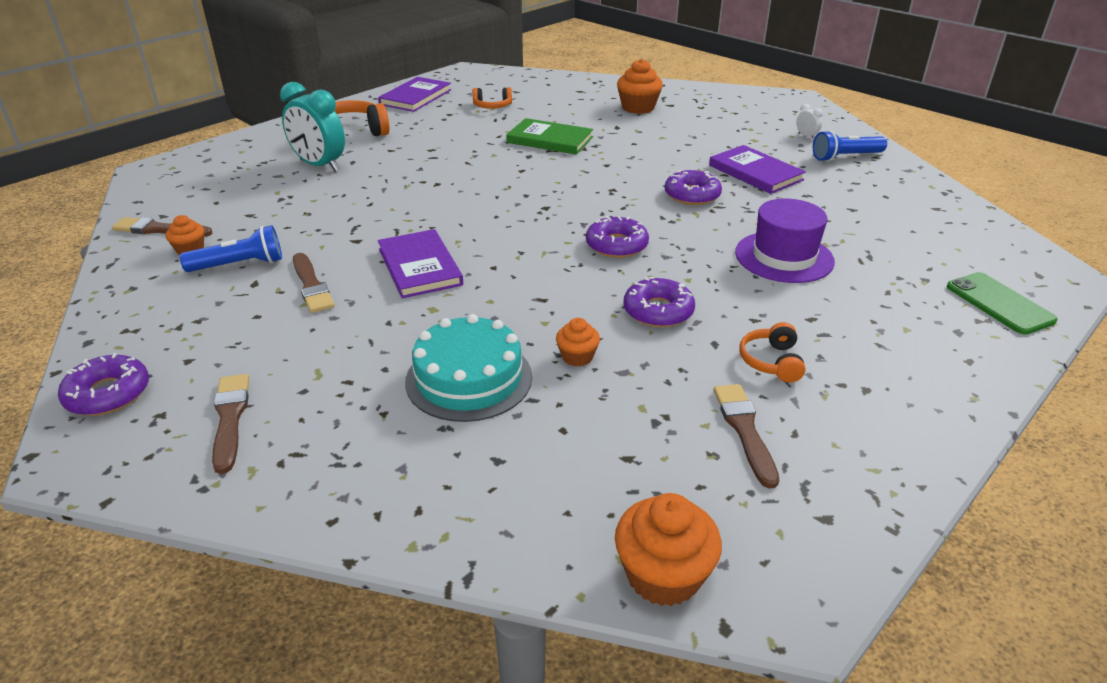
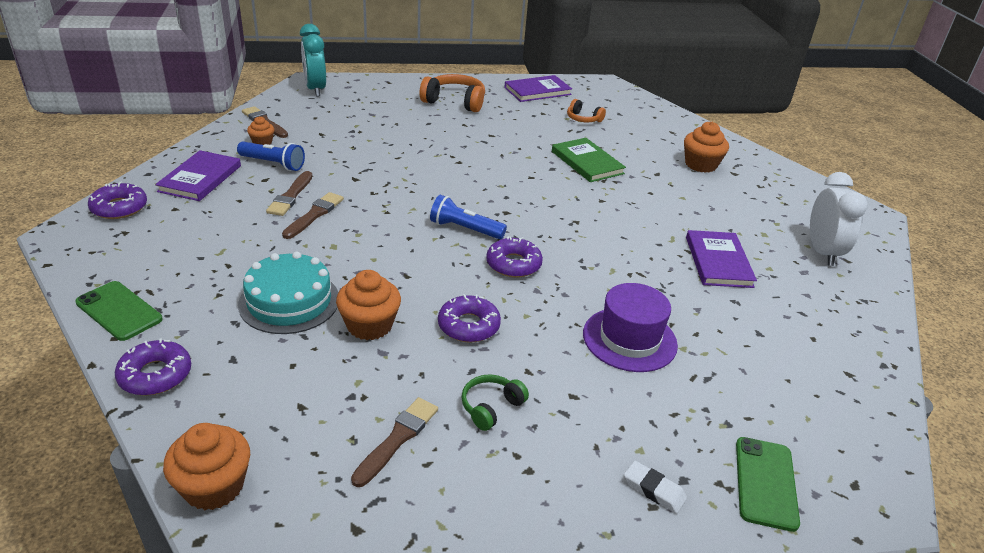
camera: 35 degrees right, 0 degrees up
brown brush [212,374,249,474] -> brown brush moved to [282,192,344,239]
turquoise clock [280,82,345,172] -> turquoise clock moved to [300,24,326,97]
purple book [378,229,463,298] -> purple book moved to [155,150,241,201]
orange cupcake [556,318,600,366] -> orange cupcake [336,270,401,340], size x1.74
purple donut [664,169,722,205] -> purple donut moved to [115,338,191,396]
orange headphones [739,322,806,382] -> green headphones [462,374,529,431]
white clock [796,104,823,139] -> white clock [810,172,868,266], size x2.41
blue flashlight [813,130,887,162] -> blue flashlight moved to [430,195,507,239]
none -> green phone [75,281,163,341]
none -> white eraser [624,461,687,514]

